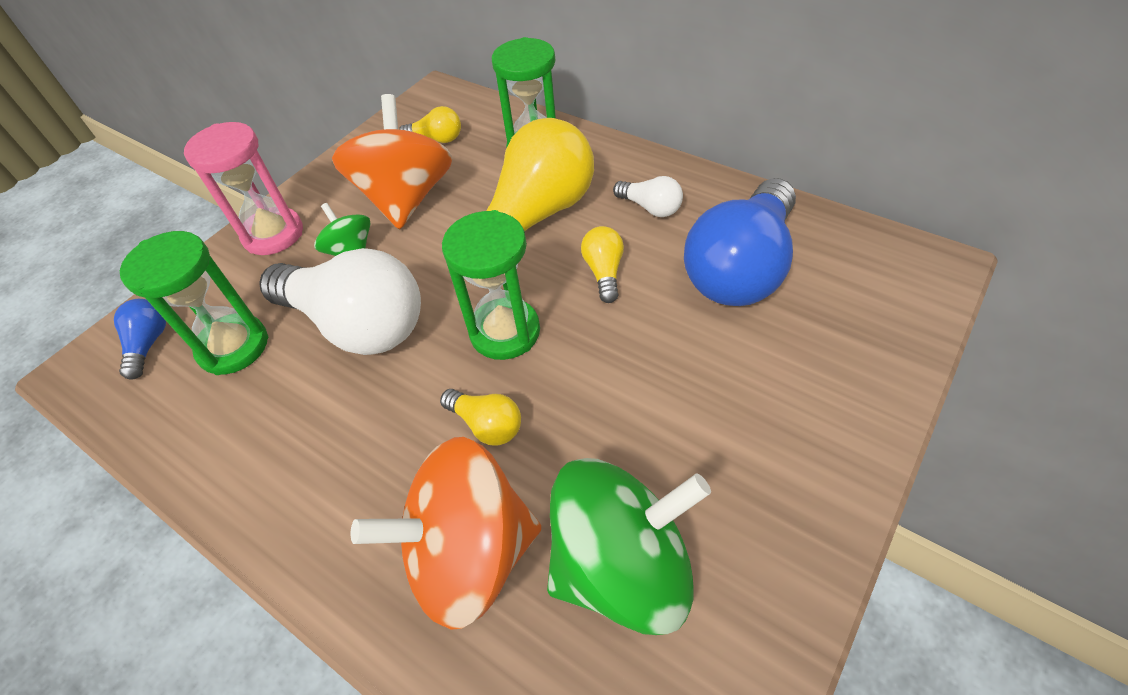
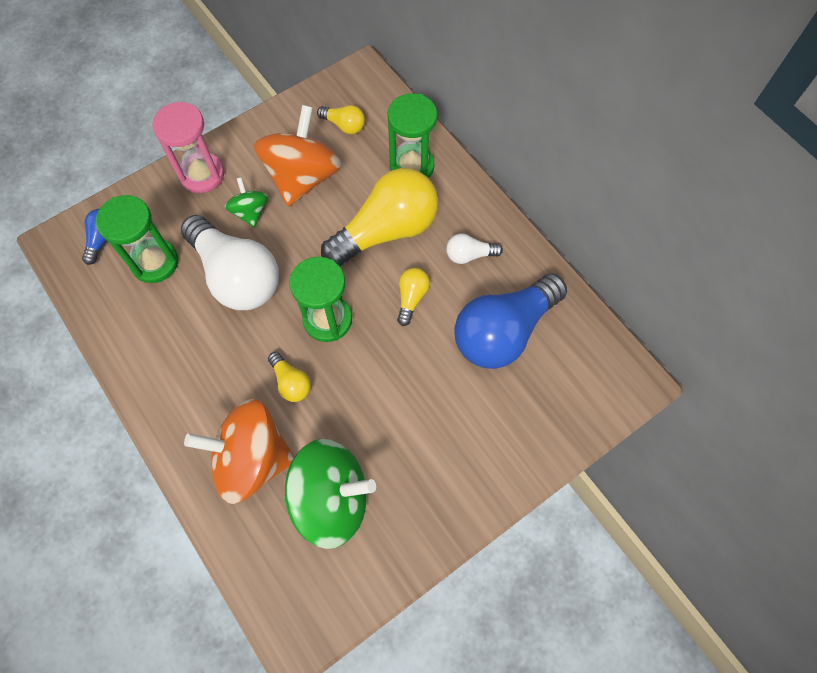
camera: 15 degrees right, 15 degrees up
white light bulb [613,176,683,217] -> white light bulb turned 120 degrees clockwise [446,234,503,264]

